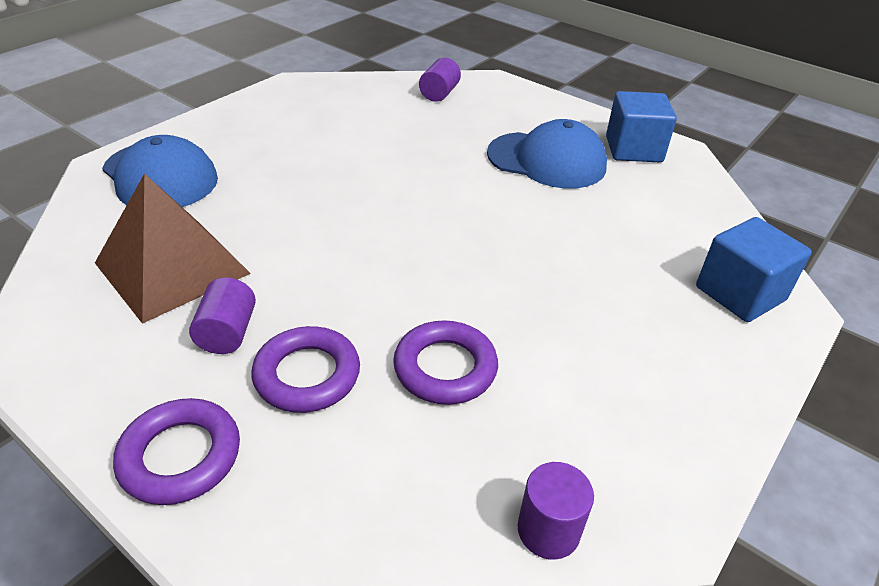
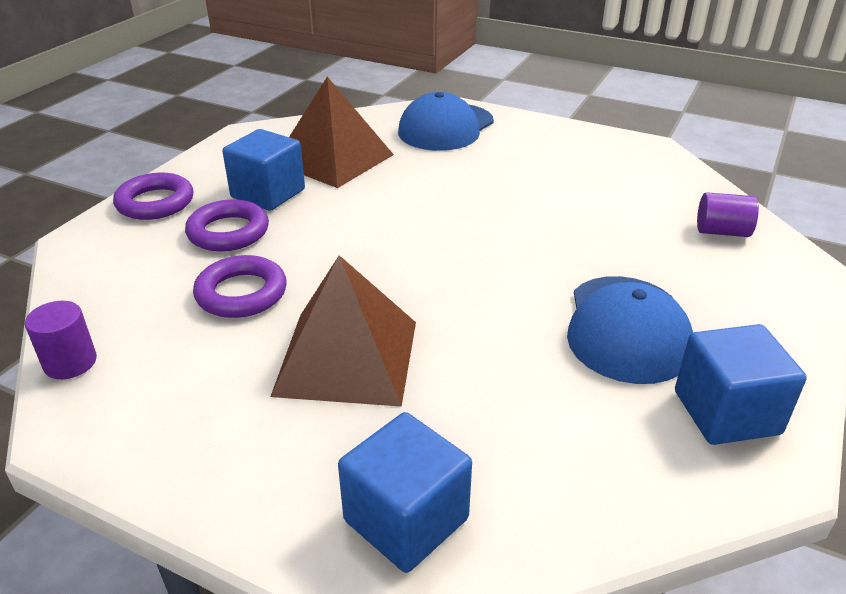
camera: 80 degrees right, 5 degrees down
purple cylinder [189,277,256,354] -> blue cube [222,129,305,211]
none -> brown pyramid [270,255,416,407]

